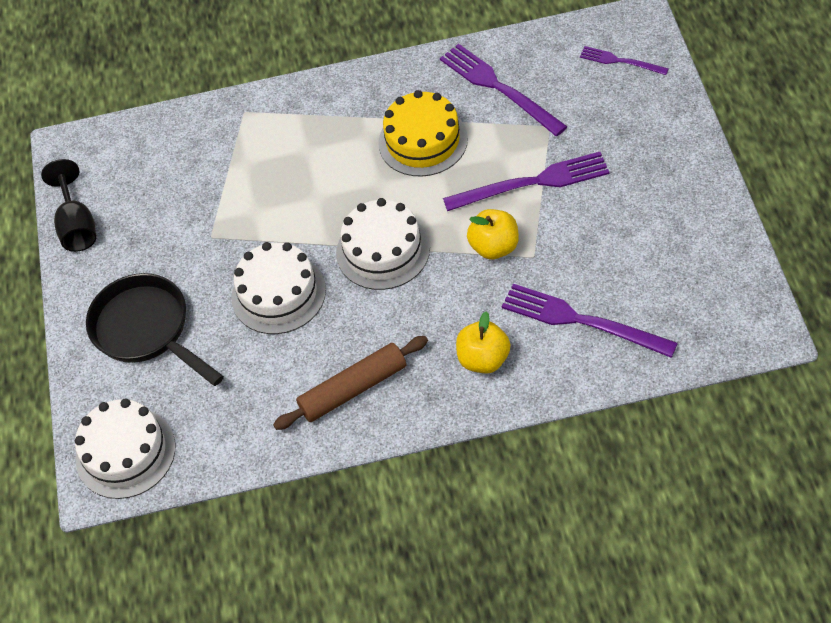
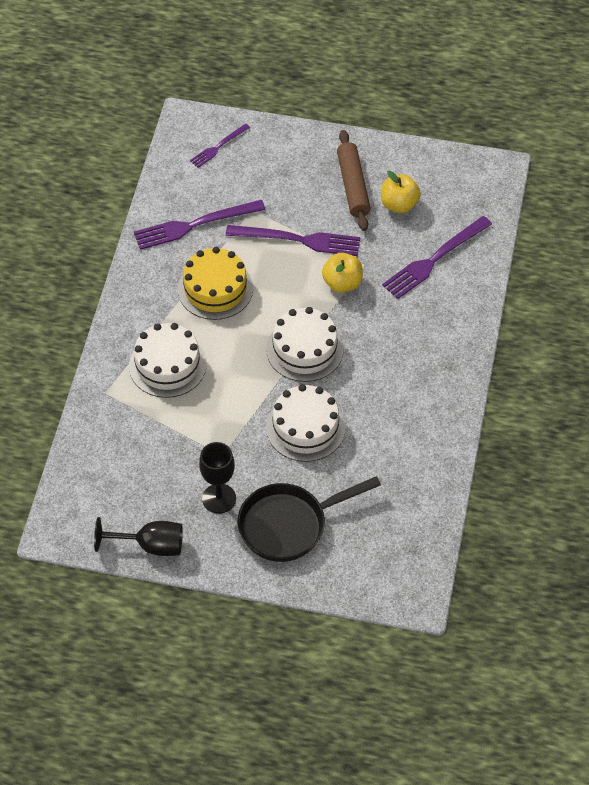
camera: 75 degrees left, 0 degrees up
white cake [75,398,175,499] -> white cake moved to [129,323,207,398]
brown rolling pin [273,336,428,430] -> brown rolling pin moved to [337,130,371,231]
purple fork [443,152,609,211] -> purple fork turned 90 degrees clockwise [225,225,360,256]
yellow apple [456,312,510,374] -> yellow apple moved to [381,171,421,213]
none -> black goblet [199,442,236,514]

